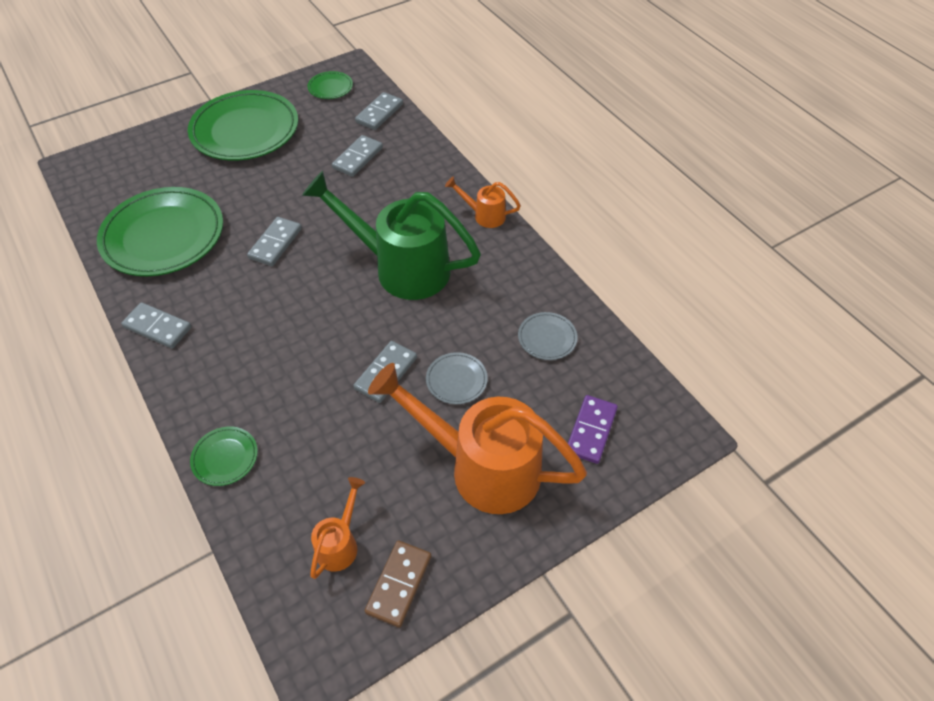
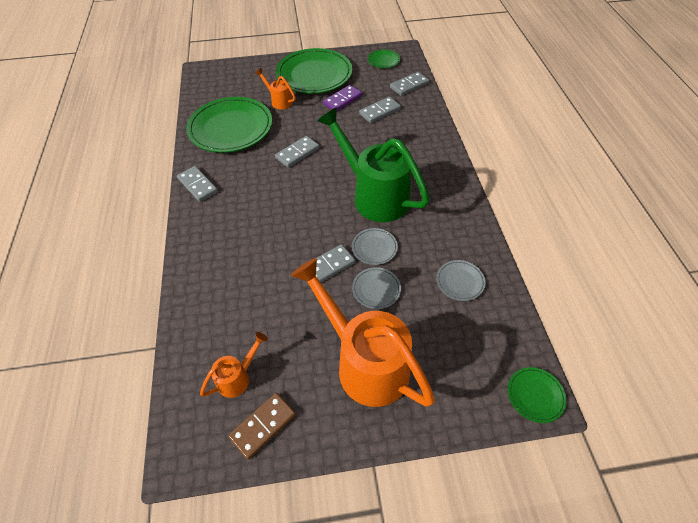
camera: 25 degrees right, 0 degrees up
green plate [190,426,258,486] -> green plate moved to [508,367,567,423]
orange watering can [445,176,521,228] -> orange watering can moved to [255,68,296,110]
purple domino [568,395,618,464] -> purple domino moved to [323,85,362,111]
none -> grey plate [352,228,398,265]

